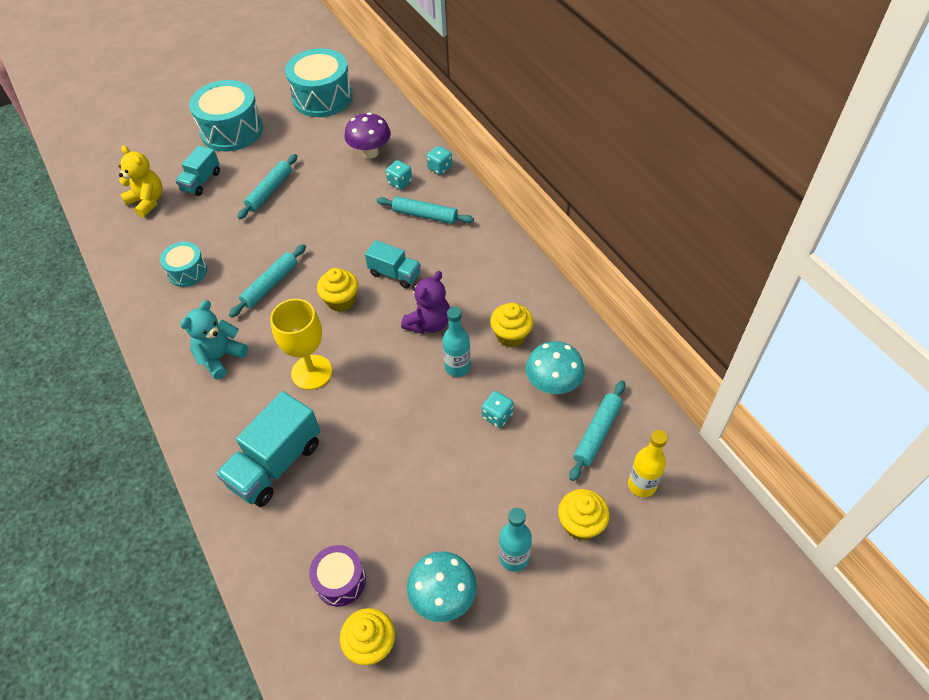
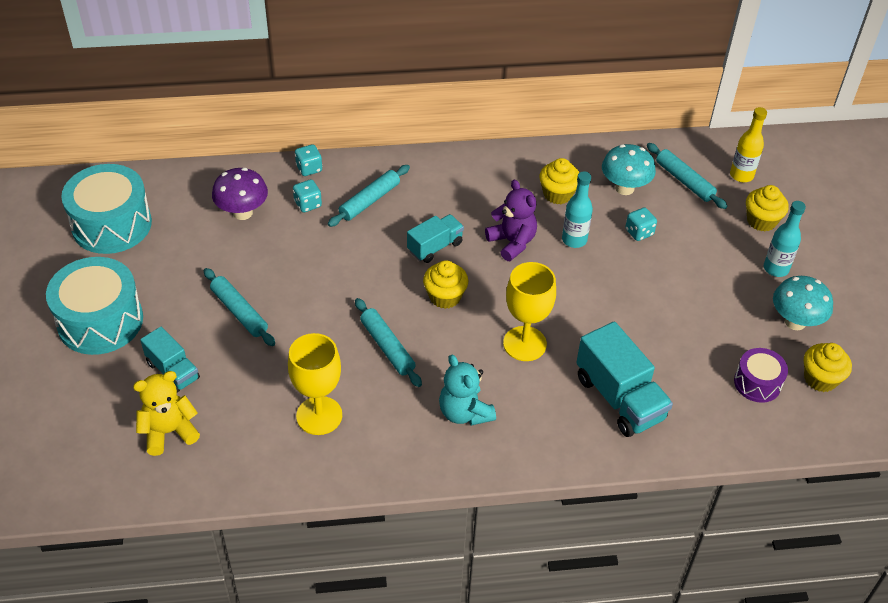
camera: 70 degrees left, 5 degrees down
turquoise drum [160,242,207,287] -> yellow goblet [288,333,342,435]

